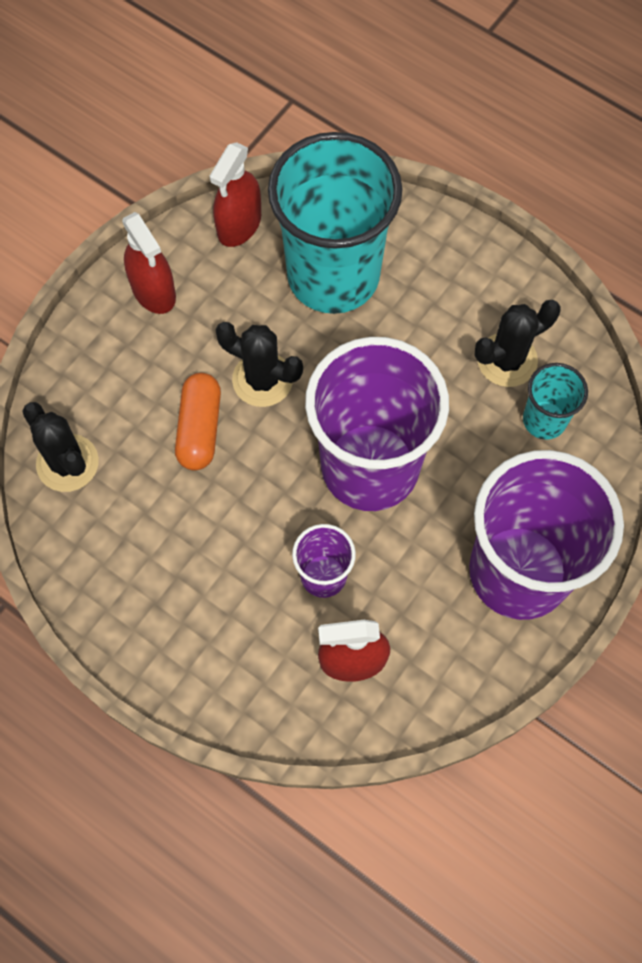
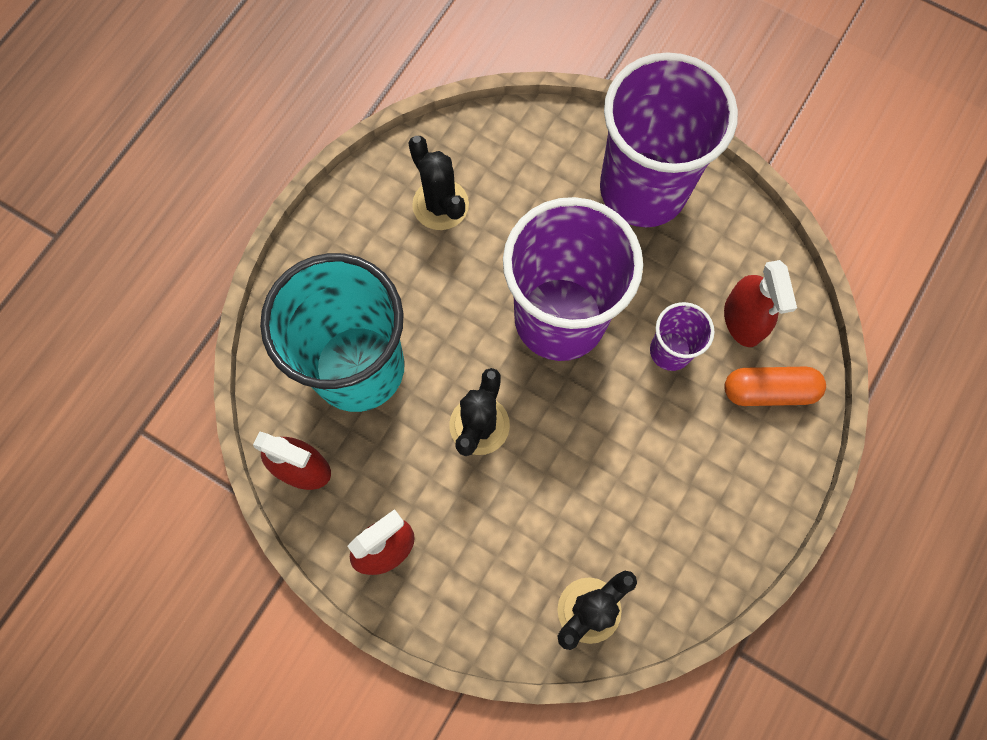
camera: 95 degrees left, 5 degrees up
orange capsule [175,373,221,470] -> orange capsule moved to [725,367,826,406]
turquoise cup [523,363,588,440] -> none

